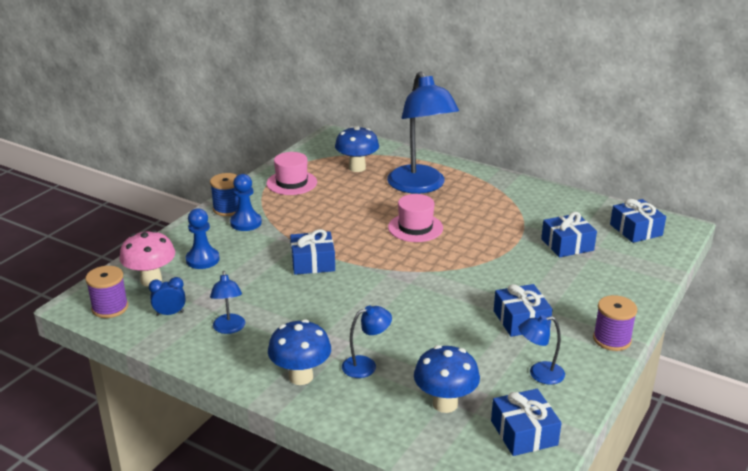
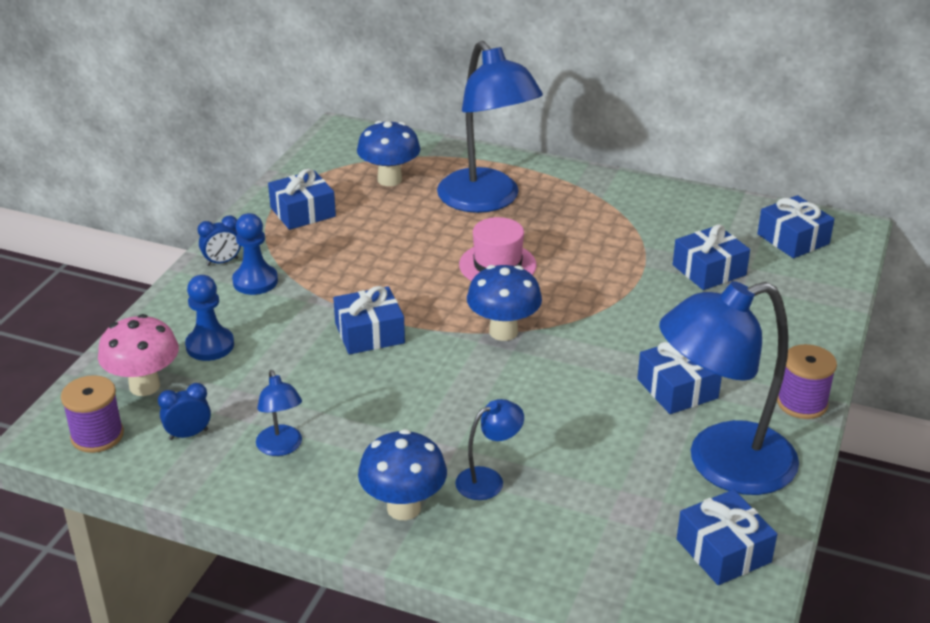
camera: 10 degrees left, 5 degrees up
blue spool [210,173,238,216] -> blue clock [197,216,241,266]
pink hat [266,152,317,195] -> blue gift [268,169,336,230]
blue mushroom [414,345,480,413] -> blue mushroom moved to [467,265,542,341]
blue lamp [519,315,565,385] -> blue lamp [659,281,799,495], size x2.28

